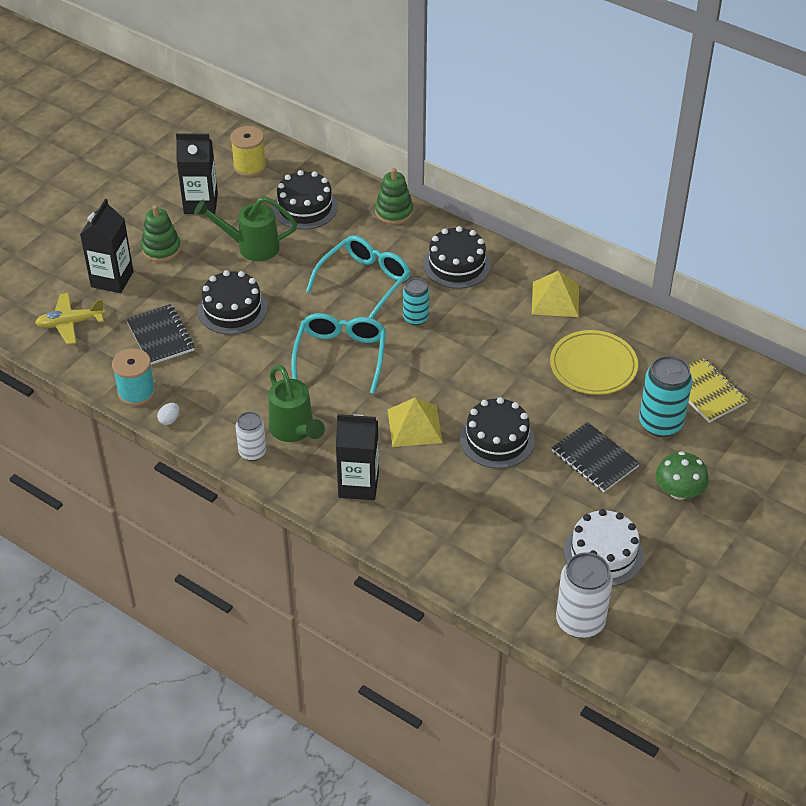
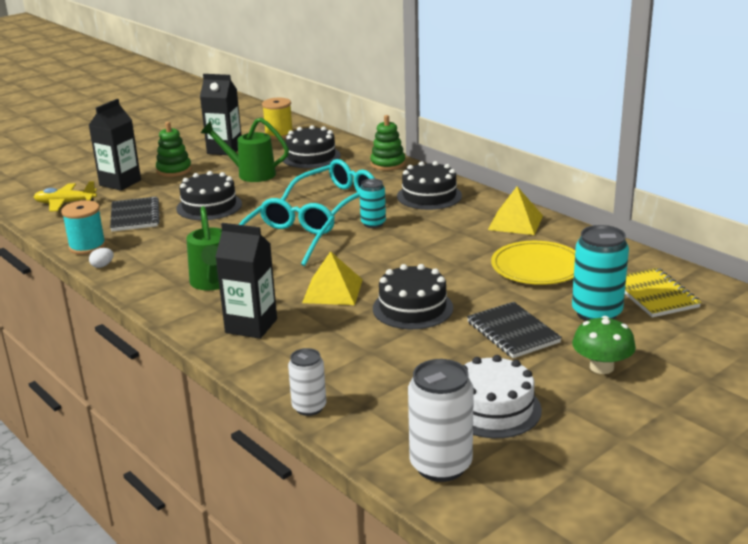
camera: 15 degrees right, 20 degrees down
white can [236,412,266,461] -> white can moved to [288,348,326,416]

